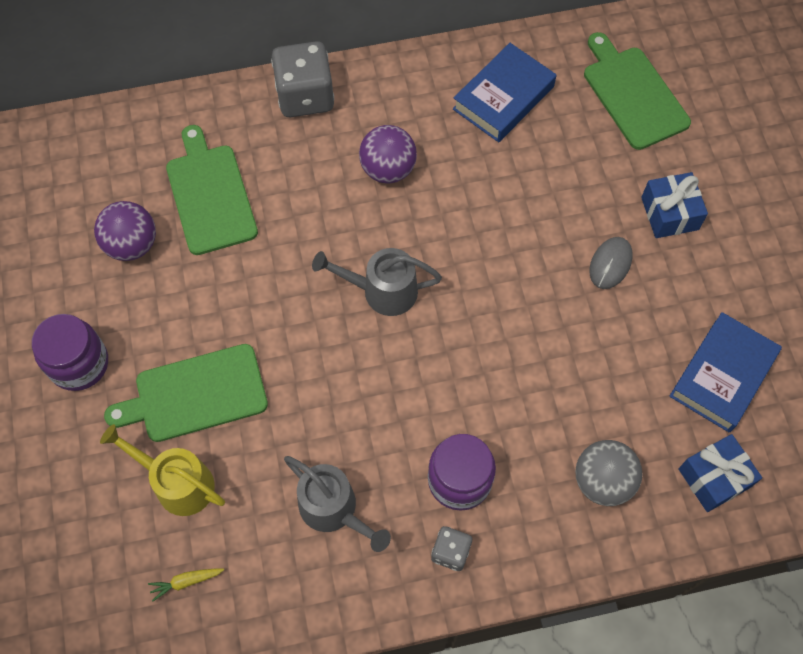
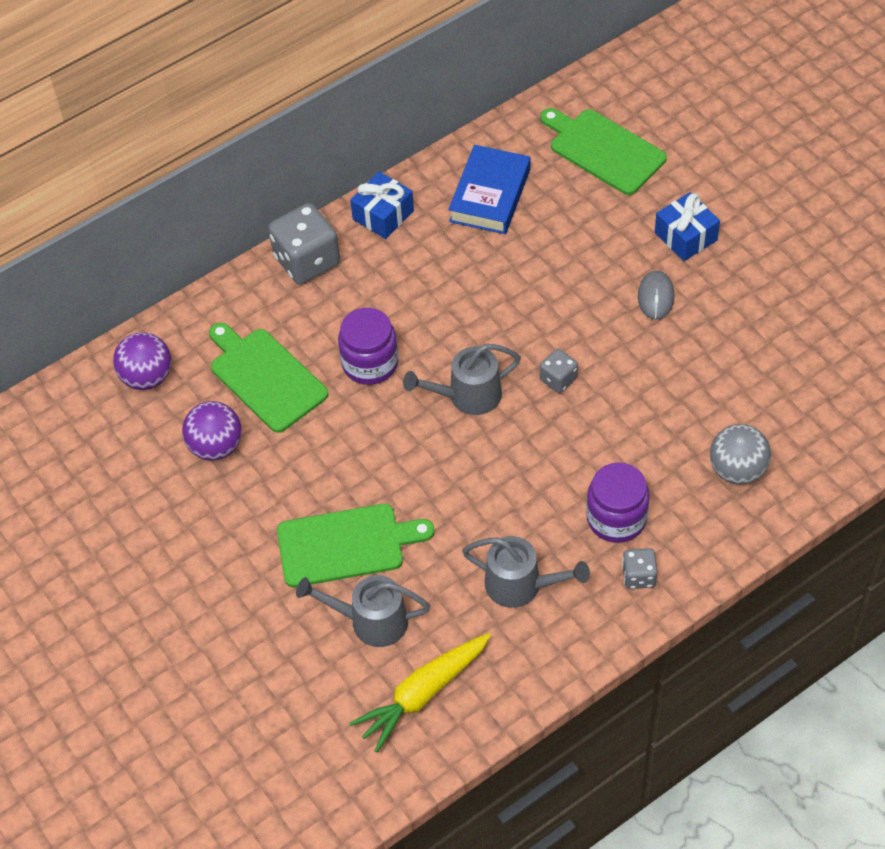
camera: 20 degrees left, 10 degrees down
purple jar [32,314,108,391] -> purple jar moved to [338,308,399,385]
yellow watering can [100,424,225,516] -> grey watering can [296,575,430,647]
green cutting board [104,344,268,442] -> green cutting board turned 150 degrees counterclockwise [277,504,434,587]
yellow carrot [148,568,224,602] -> yellow carrot [349,633,491,753], size x2.30
purple ball [359,125,417,183] -> purple ball moved to [113,332,172,390]
blue book [669,312,782,432] -> none
blue gift [678,434,762,512] -> blue gift moved to [350,172,414,239]
none -> grey dice [540,349,578,393]

